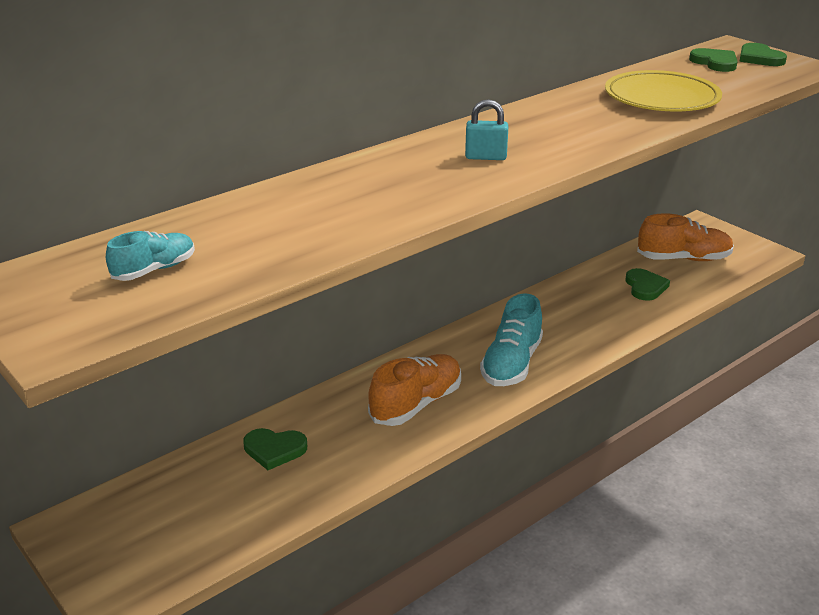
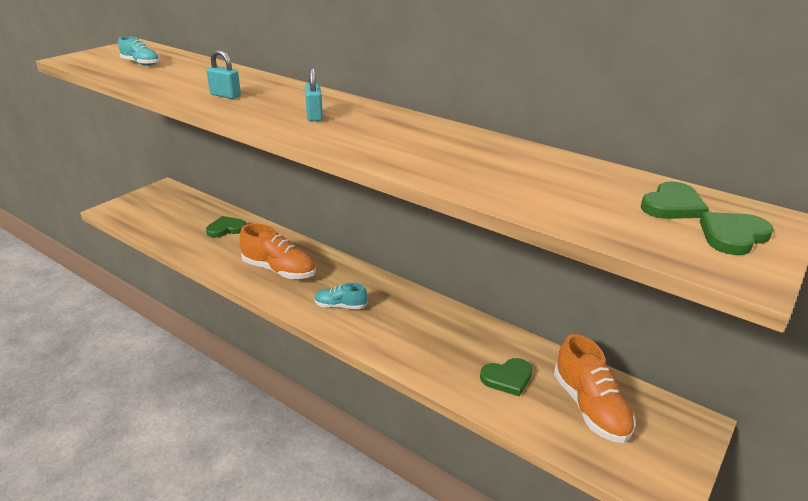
camera: 75 degrees right, 0 degrees up
green heart [243,428,307,470] -> green heart turned 75 degrees clockwise [206,216,246,238]
turquoise shoe [480,293,543,386] -> turquoise shoe [314,283,367,309], size x0.57
yellow plate [605,70,722,111] -> none
none -> turquoise padlock [206,50,241,99]

